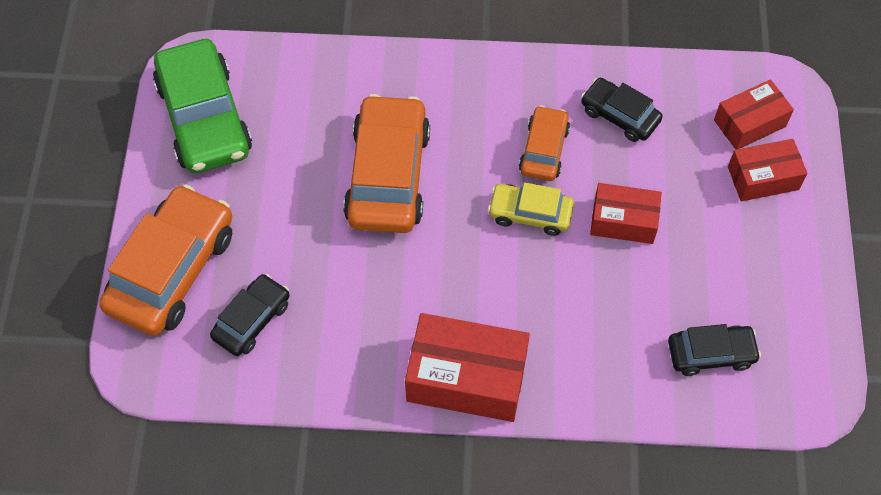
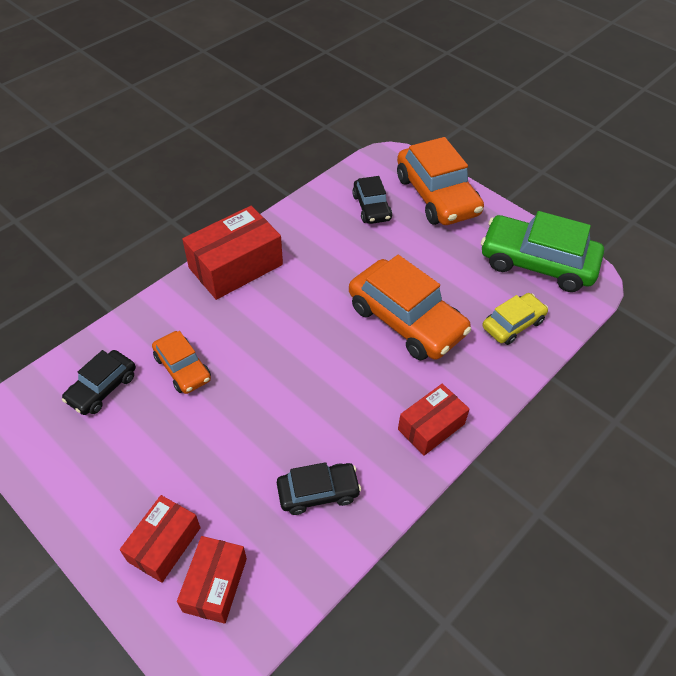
camera: 130 degrees right, 10 degrees down
yellow car [488,182,574,236] -> yellow car moved to [482,293,548,345]
orange car [519,105,570,181] -> orange car moved to [152,331,211,394]
red box [590,183,662,244] -> red box moved to [398,384,470,456]

